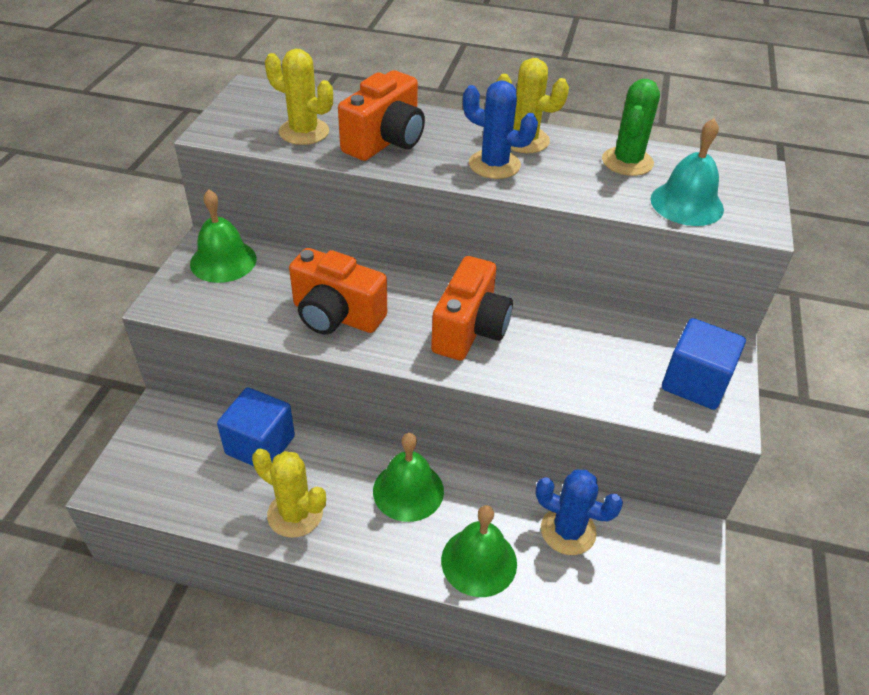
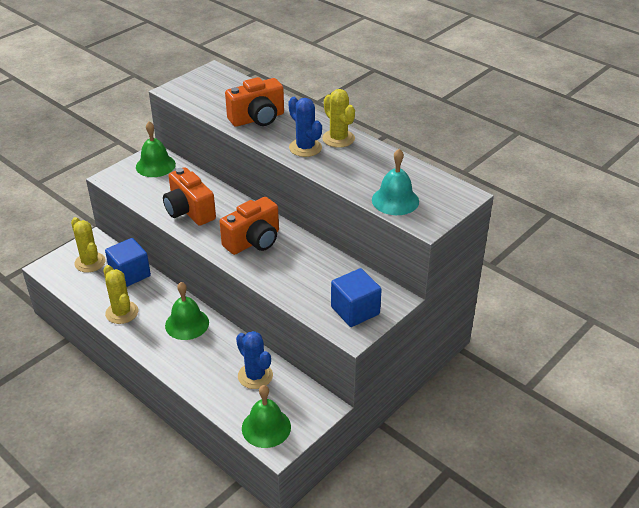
camera: 30 degrees right, 5 degrees down
yellow cactus [265,49,333,145] -> yellow cactus moved to [71,217,106,273]
green bell [441,505,517,597] -> green bell moved to [242,385,291,448]
green cactus [602,79,660,176] -> none

